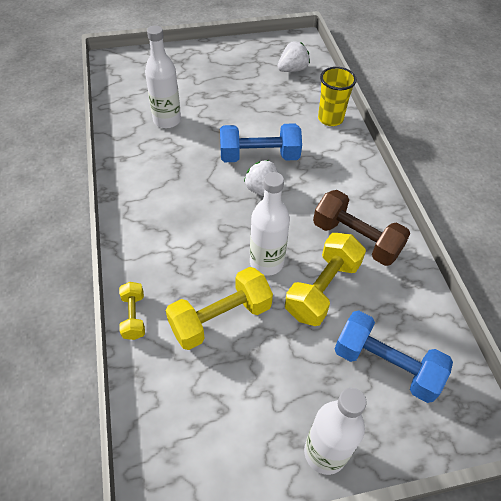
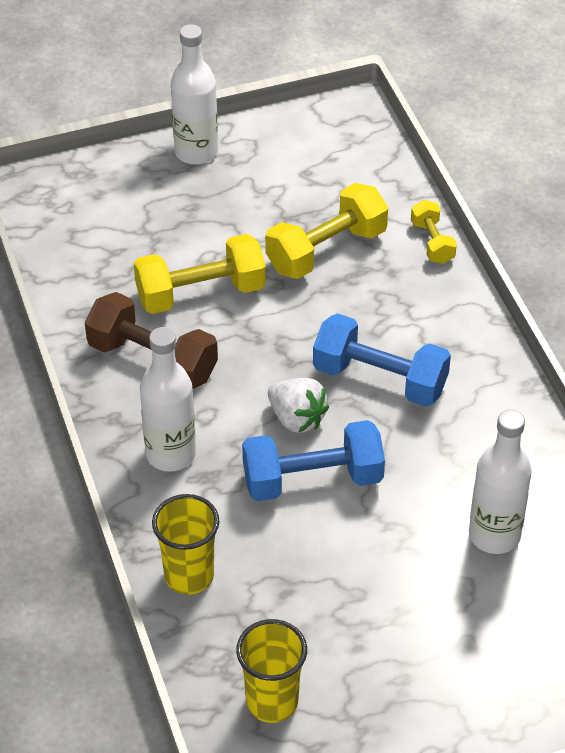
camera: 175 degrees right, 5 degrees down
white bottle [250,172,290,276] -> white bottle moved to [140,327,196,472]
white strawberry [277,41,310,72] -> yellow cup [236,619,307,723]
yellow dumbbell [285,233,366,326] -> yellow dumbbell turned 45 degrees clockwise [134,234,266,314]
blue dumbbell [335,311,453,403] -> blue dumbbell moved to [313,313,451,406]

